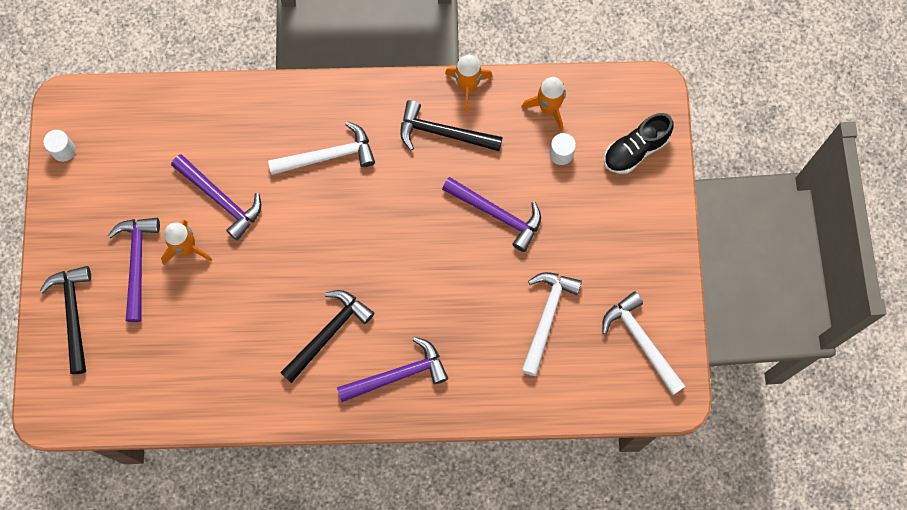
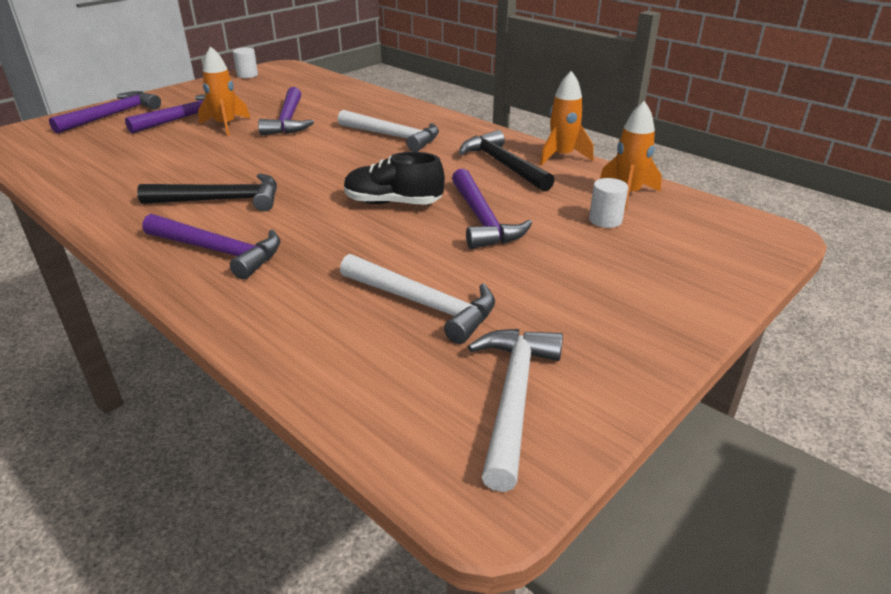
camera: 45 degrees right, 40 degrees down
black hammer [40,266,91,374] -> purple hammer [49,91,161,134]
white hammer [522,272,582,376] -> white hammer turned 60 degrees clockwise [340,254,495,344]
black shoe [604,113,674,174] -> black shoe moved to [344,152,445,205]

